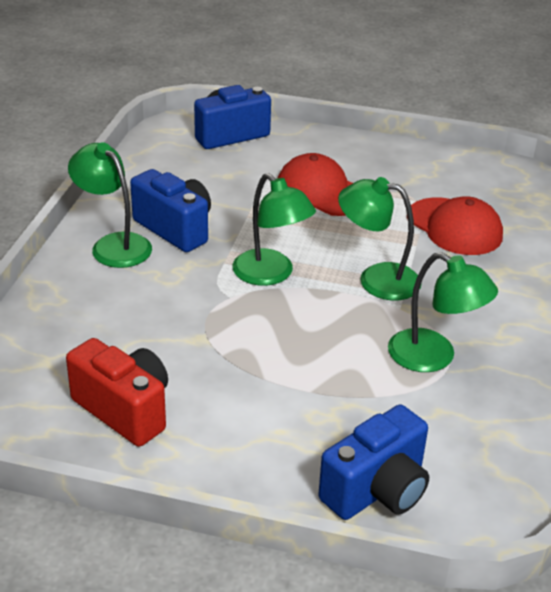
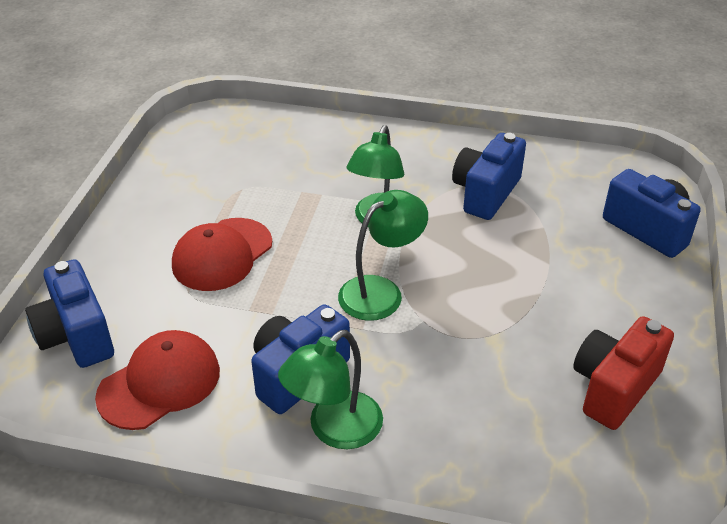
camera: 90 degrees left, 5 degrees up
green lamp [388,252,498,372] -> blue camera [452,133,526,220]
red cap [407,196,503,255] -> red cap moved to [95,330,220,430]

